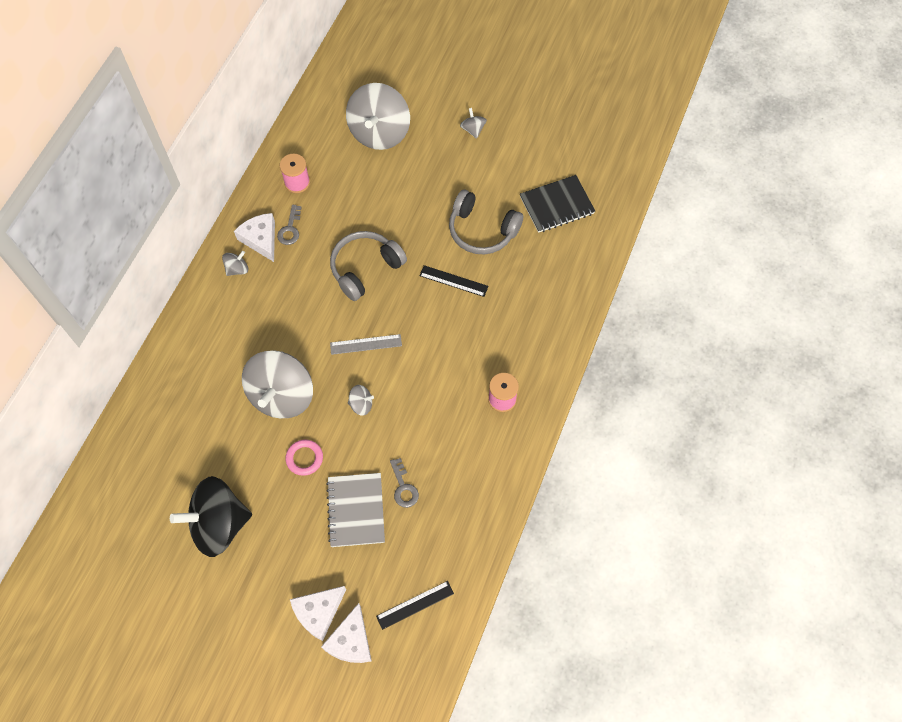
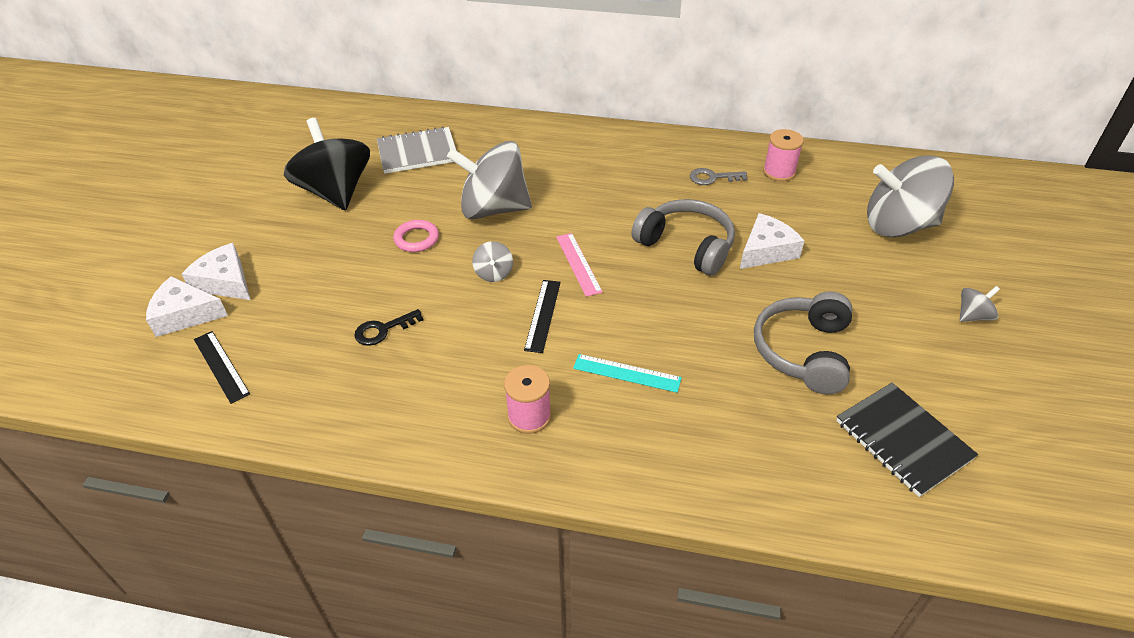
camera: 80 degrees right, 20 degrees down
grey spinning top [222,251,248,276] -> none
white cheese [234,213,275,262] -> white cheese moved to [740,213,804,269]
grey notebook [326,473,385,547] -> grey notebook moved to [377,126,457,174]
grey ruler [330,334,402,355] -> pink ruler [556,233,603,297]
grey key [390,458,419,508] -> black key [354,309,423,346]
black ruler [419,265,488,297] -> black ruler moved to [524,280,561,353]
none -> turquoise ruler [573,354,682,393]

